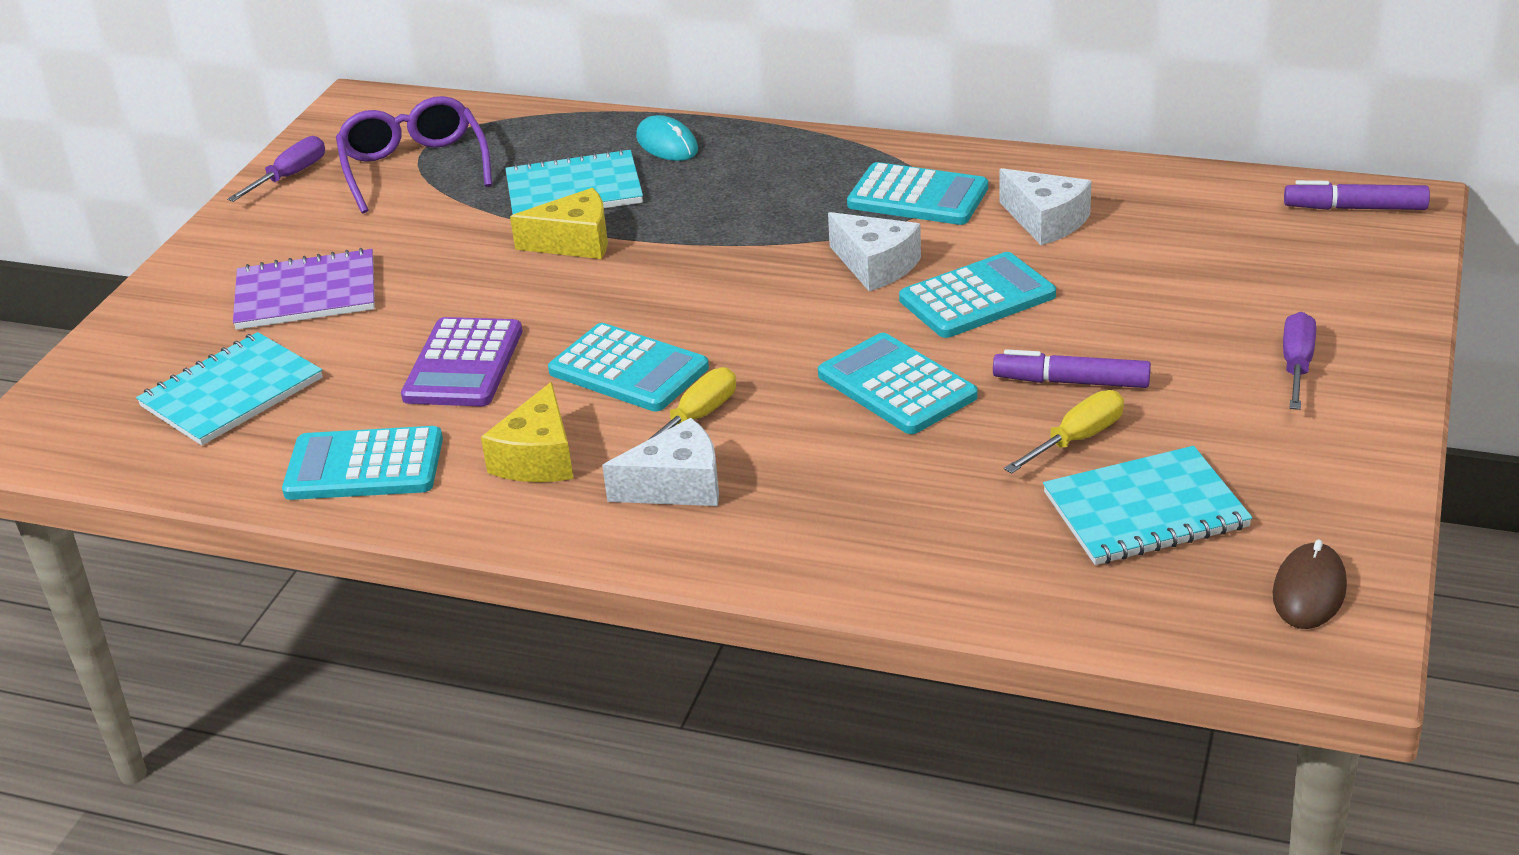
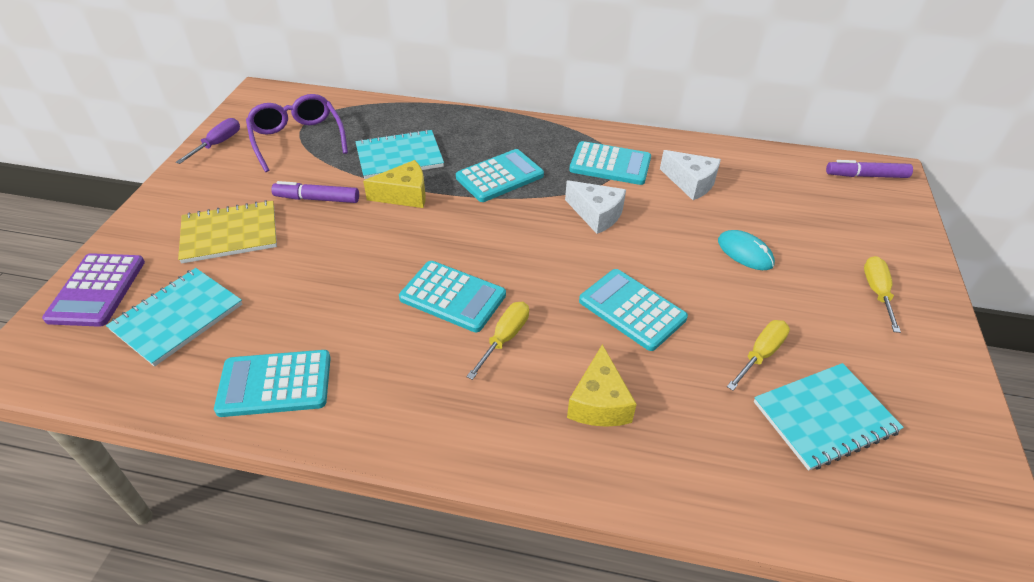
camera: 10 degrees left, 10 degrees up
purple notebook [233,248,375,330] -> yellow notebook [178,200,277,264]
purple calculator [401,317,522,406] -> purple calculator moved to [42,253,145,327]
yellow cheese [481,382,574,482] -> yellow cheese moved to [567,344,637,427]
white cheese [602,418,719,506] -> none
turquoise mouse [636,115,698,161] -> turquoise mouse moved to [718,230,775,270]
turquoise calculator [899,252,1056,338] -> turquoise calculator moved to [456,149,544,202]
purple marker [993,349,1151,388] -> purple marker moved to [271,181,359,203]
brown mouse [1273,540,1347,629] -> none
purple screwdriver [1283,312,1316,410] -> yellow screwdriver [864,256,901,333]

